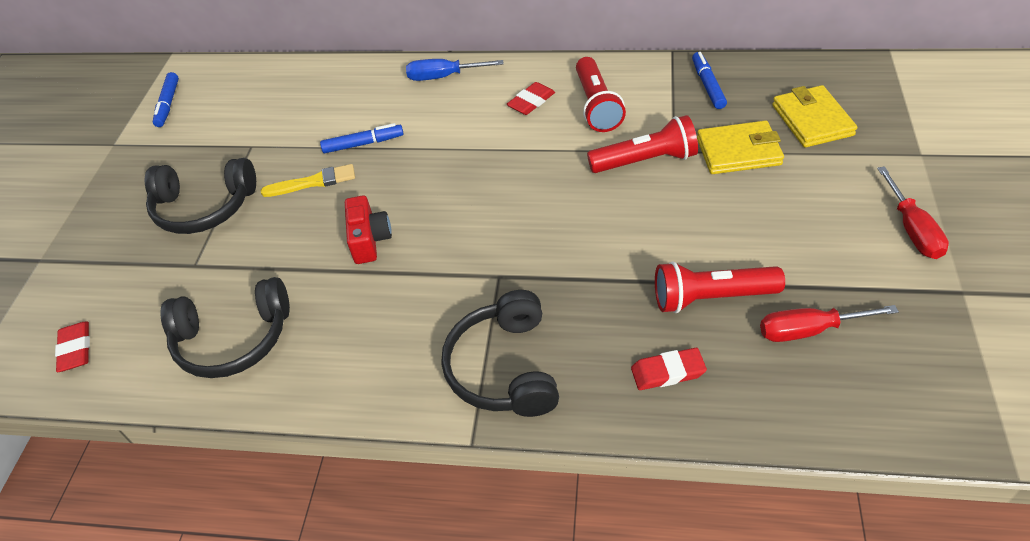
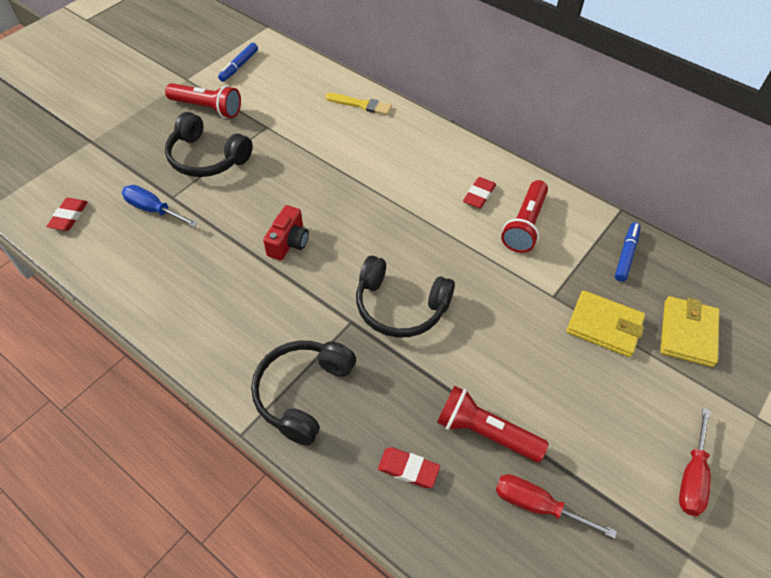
camera: 25 degrees right, 5 degrees up
black headphones [160,277,290,378] -> black headphones moved to [356,255,455,338]
yellow brush [261,164,355,197] -> yellow brush moved to [326,93,392,115]
blue marker [320,123,404,153] -> none
blue screwdriver [406,59,503,81] -> blue screwdriver moved to [122,185,198,227]
red eraser [506,82,555,115] -> red eraser turned 45 degrees counterclockwise [463,177,496,209]
red flashlight [587,115,698,173] -> red flashlight moved to [165,83,241,118]

